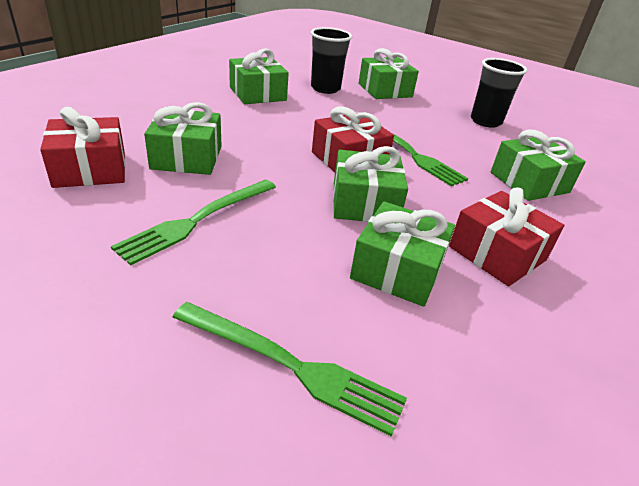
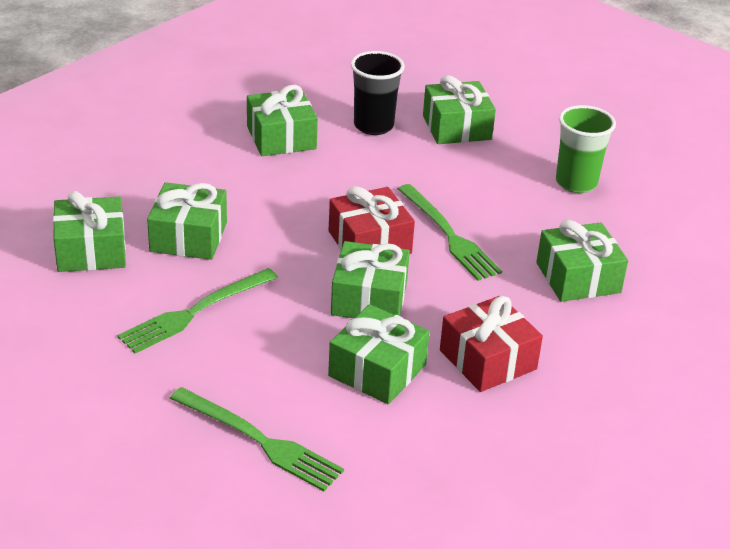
camera: 10 degrees right, 0 degrees up
red gift [40,107,125,188] -> green gift [53,191,126,272]
black cup [471,58,527,128] -> green cup [556,105,616,193]

